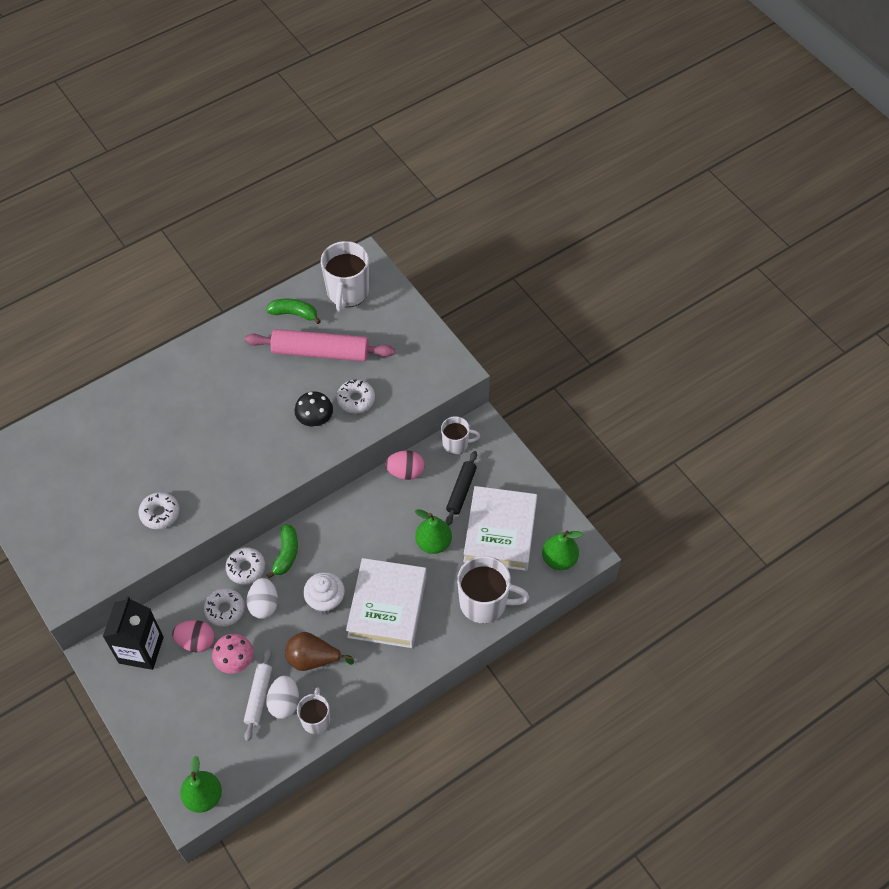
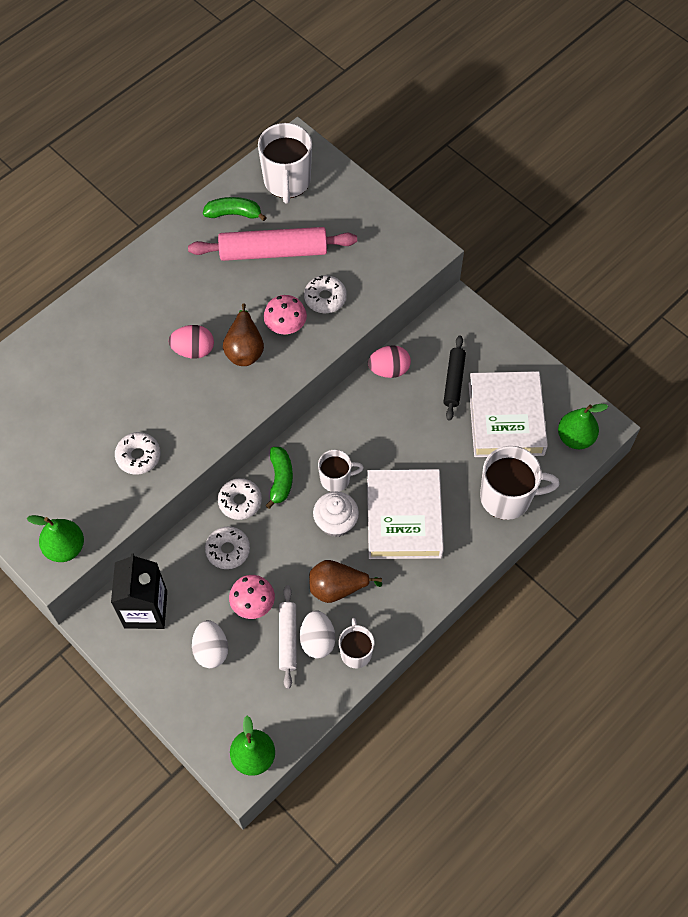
camera: 10 degrees left, 5 degrees up
pink egg [172,620,215,652] -> pink egg moved to [168,325,214,359]
white egg [246,578,278,619] -> white egg moved to [192,620,228,668]
black mushroom [294,391,333,427] -> pink mushroom [264,295,307,335]
green pear [415,509,452,554] -> green pear moved to [27,515,84,562]
white mug [441,416,480,455] -> white mug moved to [318,449,364,492]
none -> brown pear [223,303,264,366]

